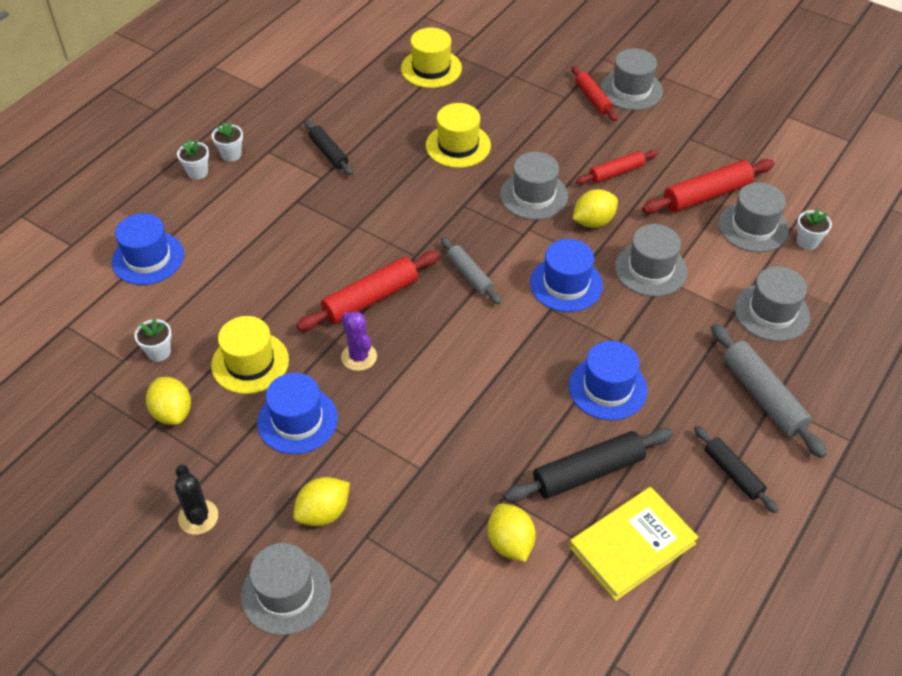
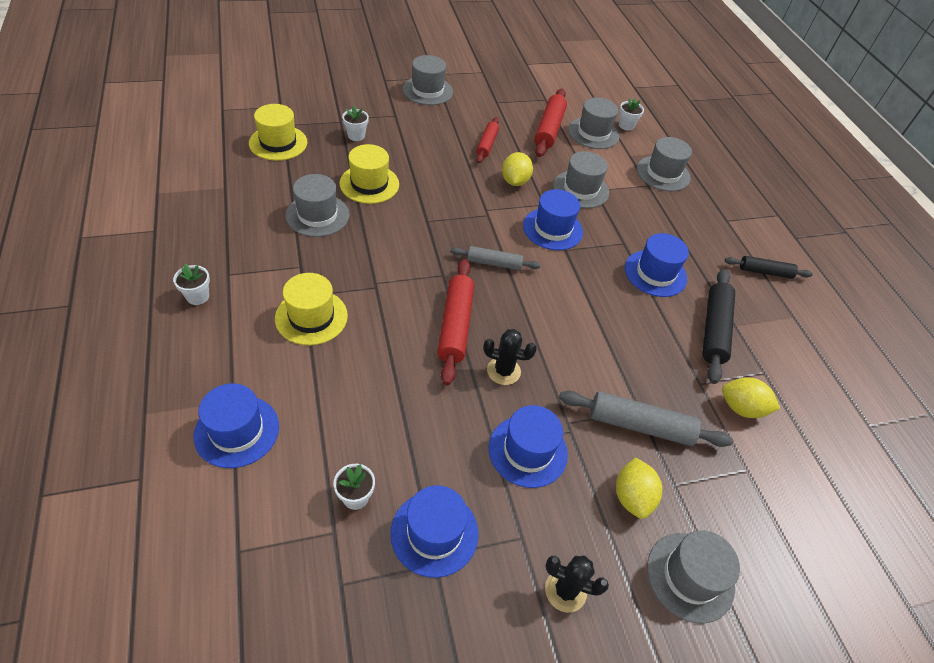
camera: 55 degrees left, 0 degrees up
yellow lemon [146,377,191,425] -> blue hat [390,485,478,578]
white flower pot [177,139,209,180] -> white flower pot moved to [342,105,369,141]
yellow hat [211,316,289,394] -> yellow hat moved to [275,273,348,345]
black rolling pin [304,120,353,175] -> none
purple cactus [341,311,377,371] -> black cactus [483,329,537,385]
grey hat [500,152,568,220] -> grey hat moved to [285,174,349,237]
yellow book [569,487,699,601] -> none
red rolling pin [571,66,617,121] -> none
grey rolling pin [711,324,827,458] -> grey rolling pin moved to [559,391,733,447]

